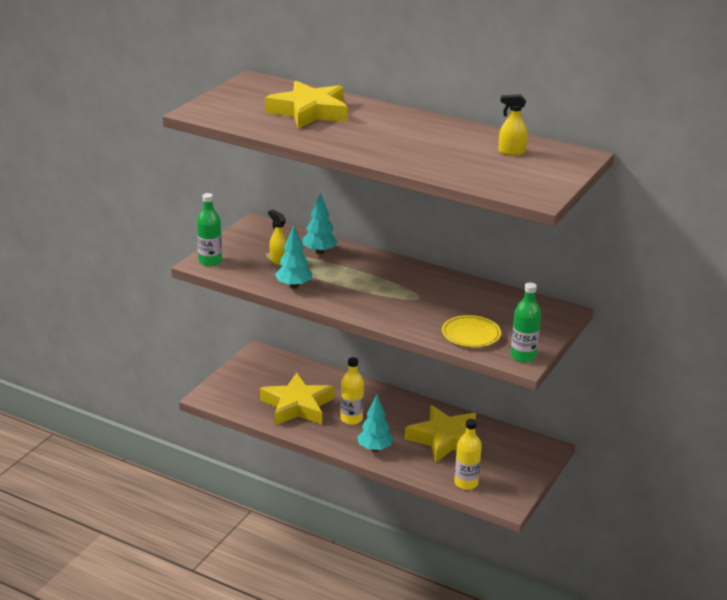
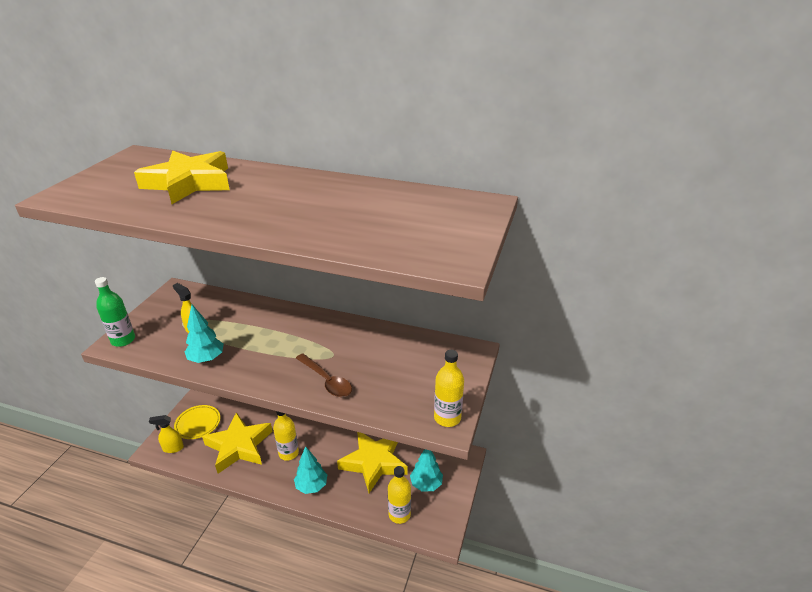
camera: 10 degrees left, 5 degrees up
turquoise tree [303,193,338,254] -> turquoise tree moved to [410,449,443,492]
yellow plate [442,315,501,347] -> yellow plate moved to [174,405,220,439]
yellow spray bottle [498,94,528,156] -> yellow spray bottle moved to [149,415,184,453]
green bottle [511,282,541,362] -> yellow bottle [434,350,464,427]
none -> brown spoon [296,353,352,397]

